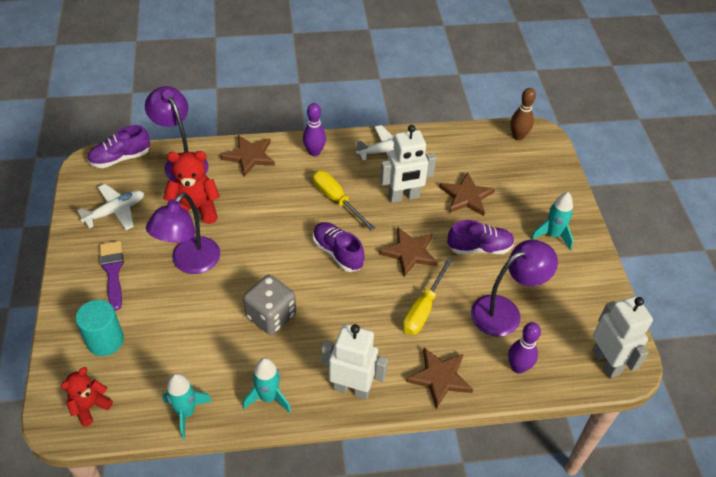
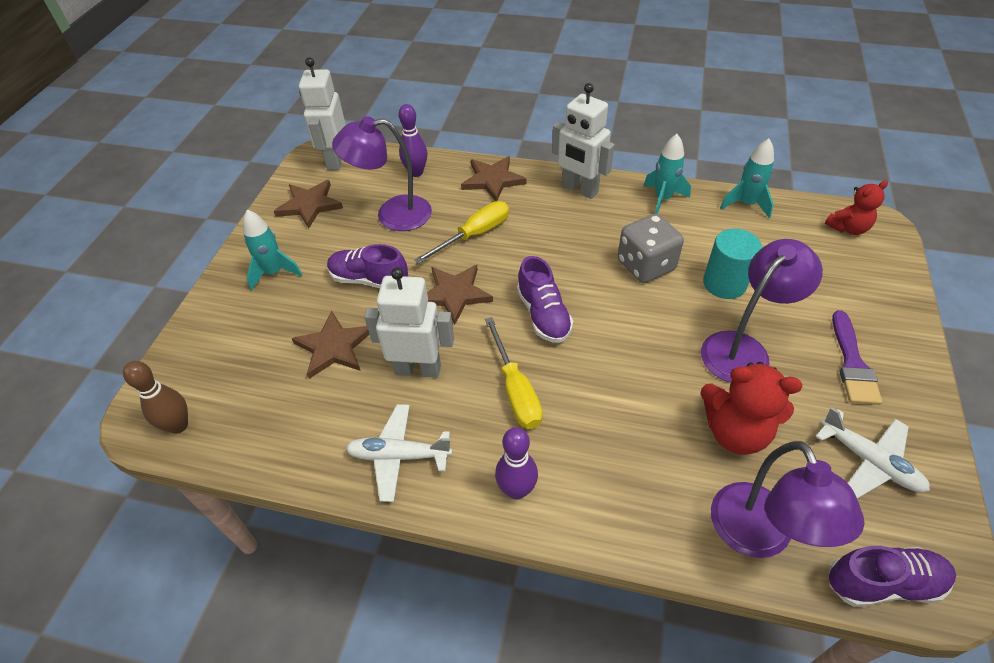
camera: 155 degrees left, 0 degrees up
turquoise cylinder [76,300,124,356] -> turquoise cylinder moved to [703,229,762,299]
white plane [77,184,144,230] -> white plane turned 120 degrees counterclockwise [815,407,930,499]
brown star [221,135,275,177] -> brown star moved to [274,180,343,228]

